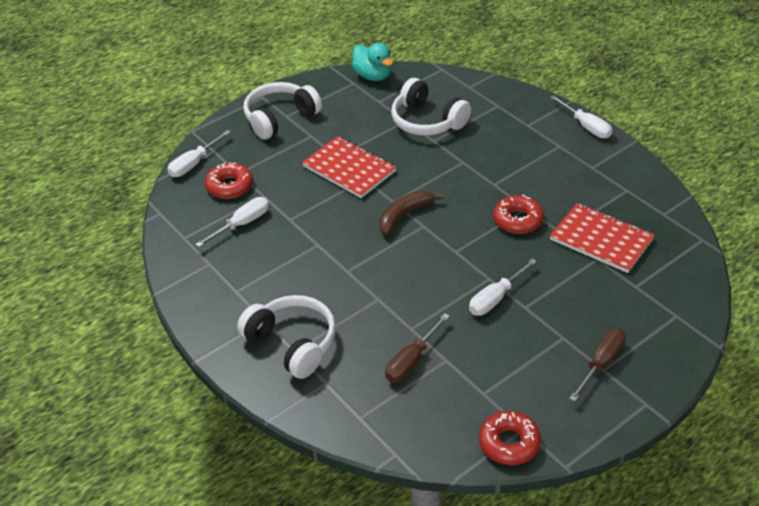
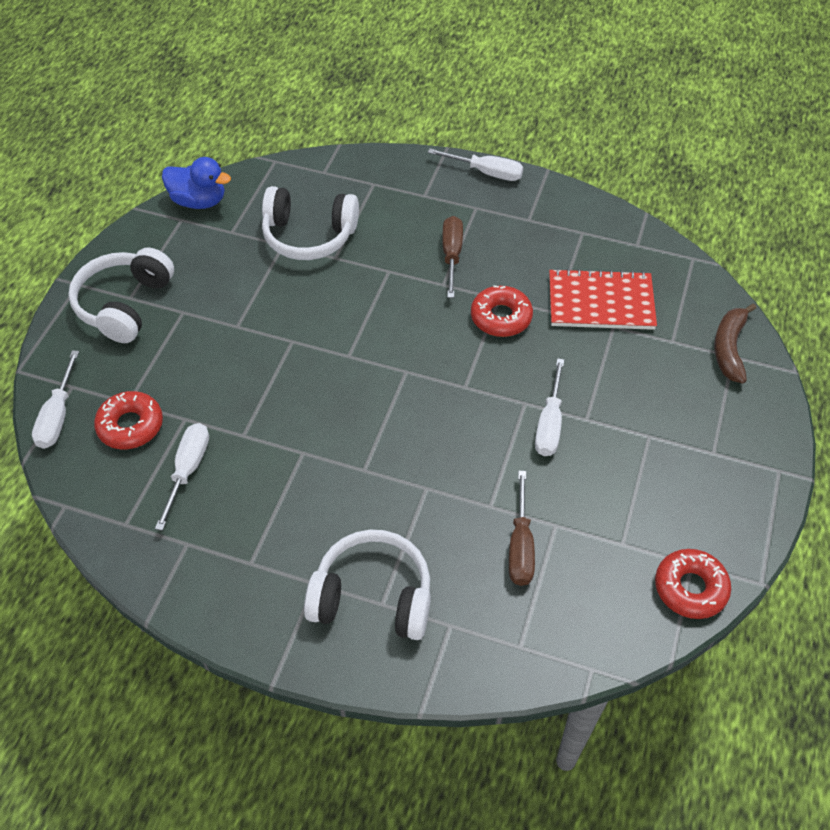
camera: 35 degrees left, 10 degrees up
red notebook [302,136,396,198] -> none
turquoise duck [351,43,393,81] -> blue duck [162,157,231,209]
brown banana [379,191,444,235] -> brown banana moved to [714,303,756,383]
brown screwdriver [569,329,626,402] -> brown screwdriver moved to [442,216,463,298]

